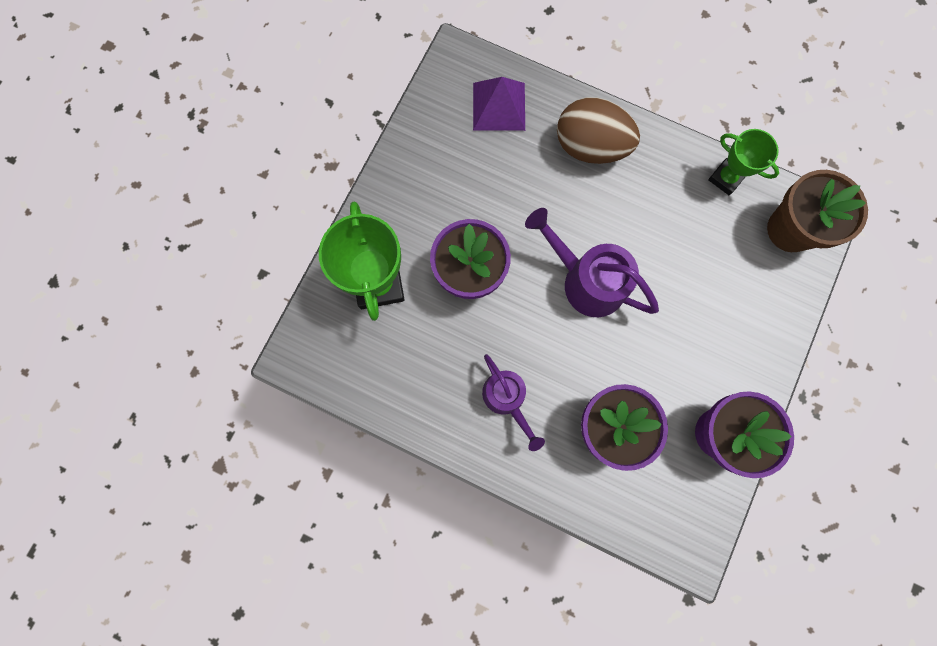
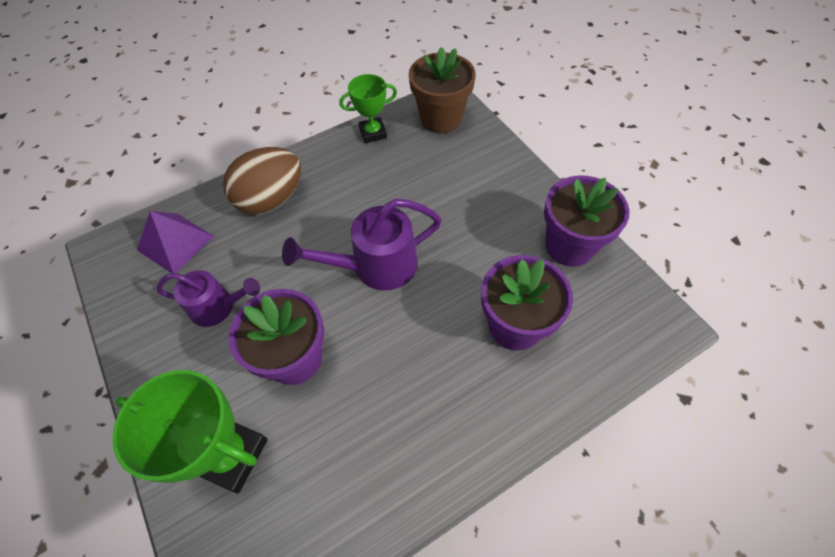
camera: 55 degrees left, 20 degrees down
purple watering can [482,354,545,451] -> purple watering can moved to [157,270,260,327]

